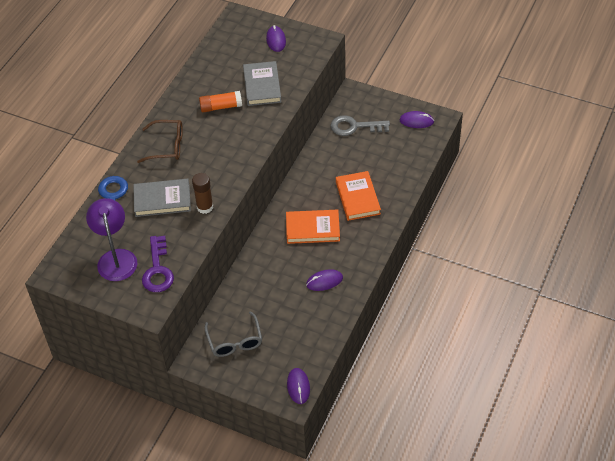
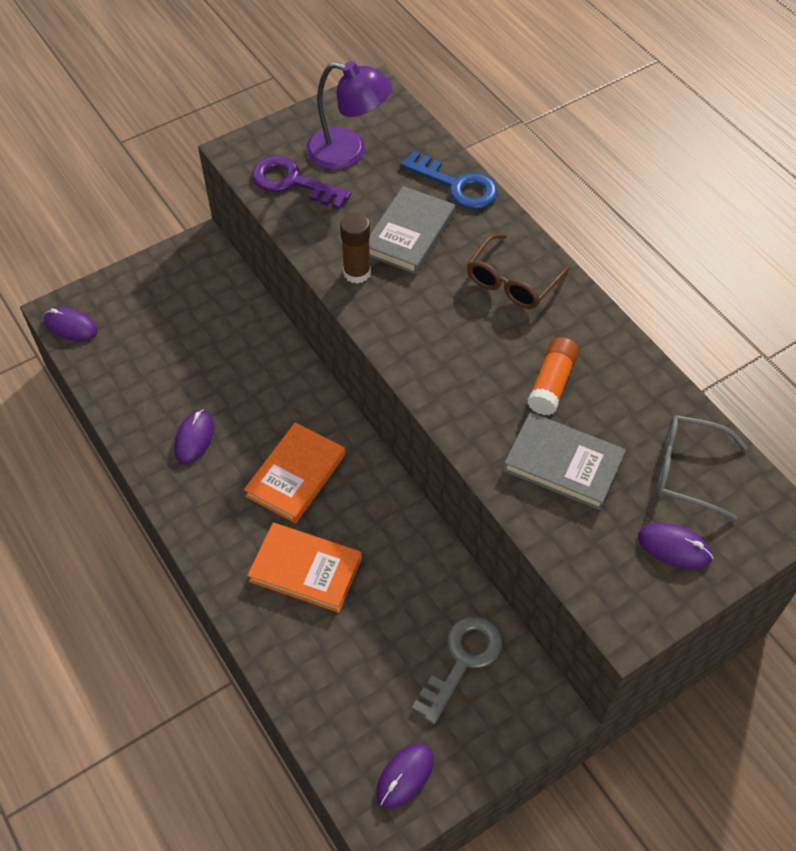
camera: 120 degrees right, 5 degrees up
grey glasses [204,311,262,357] -> grey glasses moved to [656,415,748,521]

